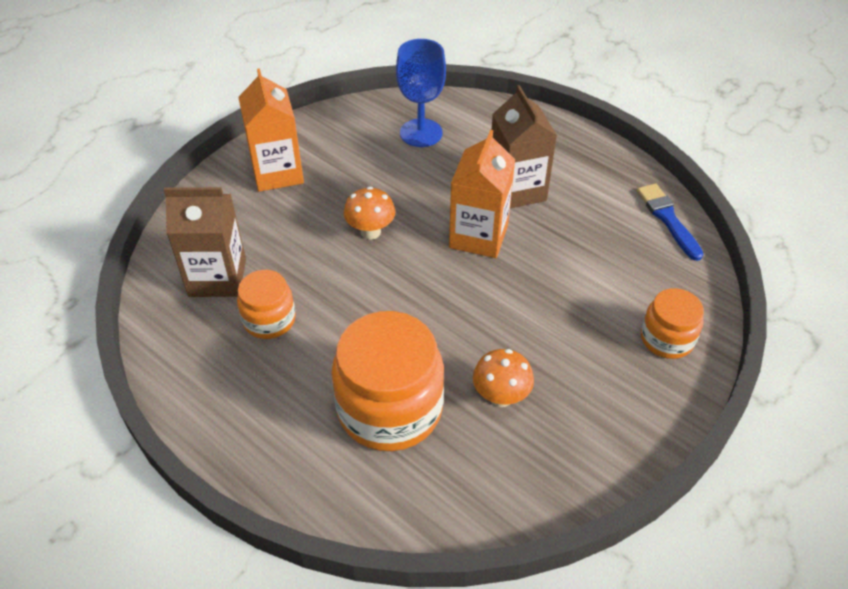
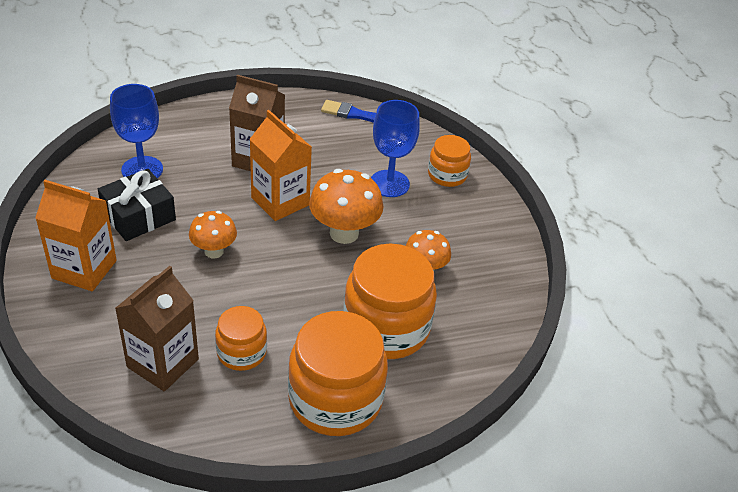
camera: 60 degrees left, 5 degrees down
none -> black gift [98,169,176,241]
none -> orange jar [288,311,388,436]
none -> orange mushroom [309,169,384,244]
none -> blue goblet [371,100,420,197]

